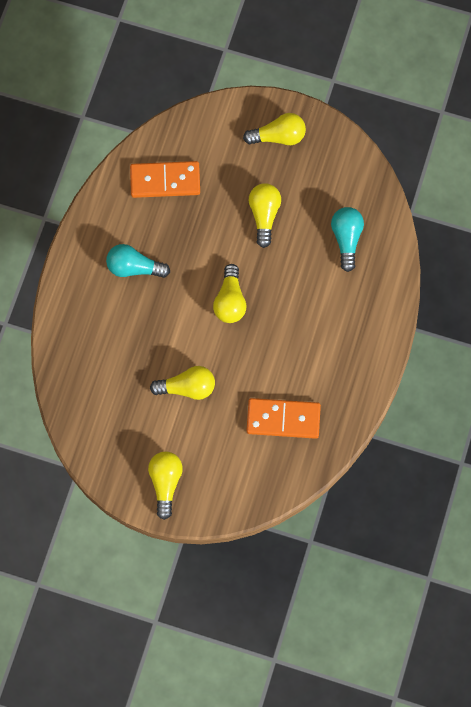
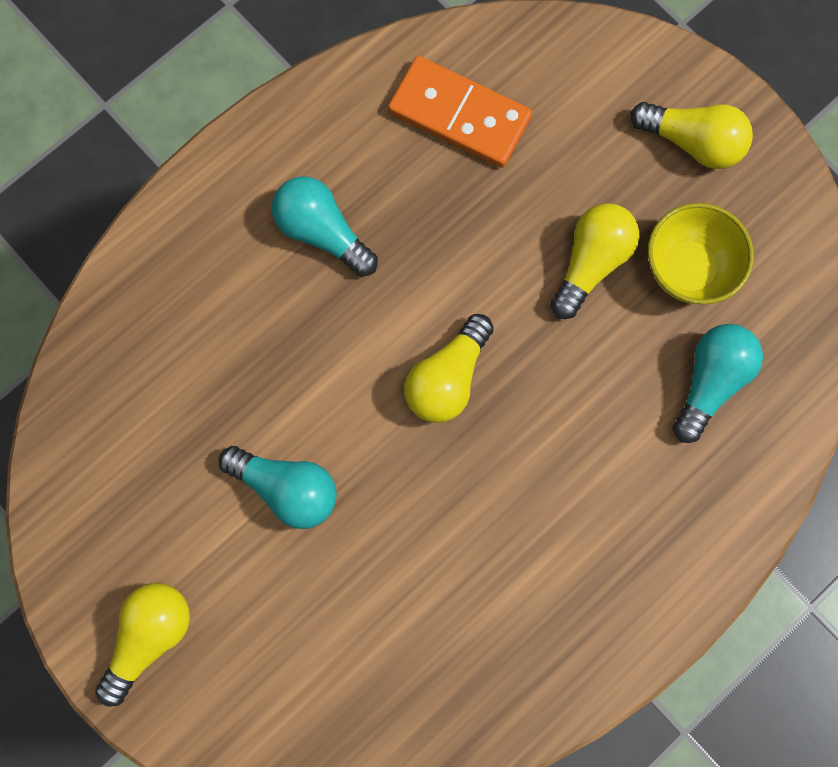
camera: 30 degrees right, 5 degrees up
yellow light bulb [150,366,215,400] -> turquoise light bulb [219,446,337,529]
orange domino [247,398,321,439] -> none
none -> yellow bowl [648,203,754,304]

